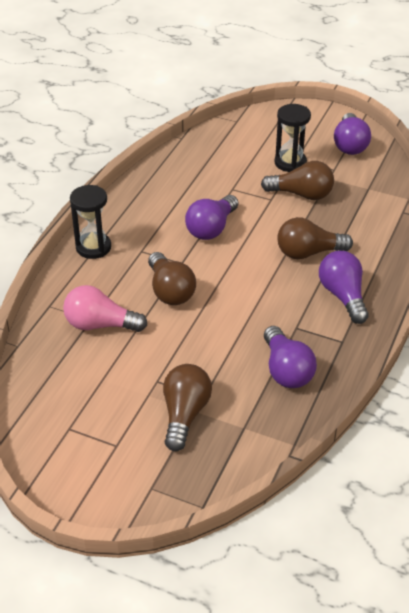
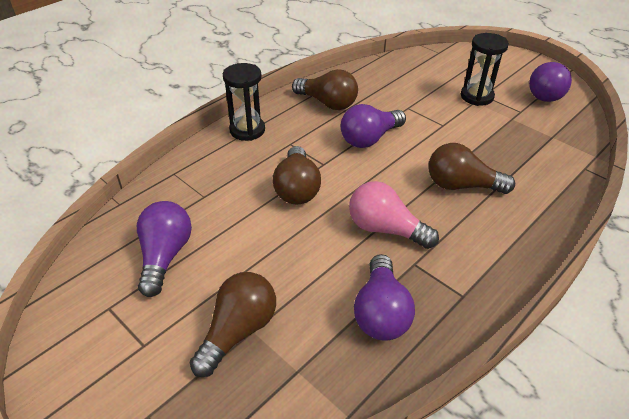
camera: 20 degrees right, 0 degrees up
pink light bulb [63,285,147,332] -> pink light bulb moved to [349,181,439,249]
brown light bulb [261,161,334,200] -> brown light bulb moved to [292,69,358,110]
purple light bulb [319,251,369,324] -> purple light bulb moved to [137,201,192,297]

